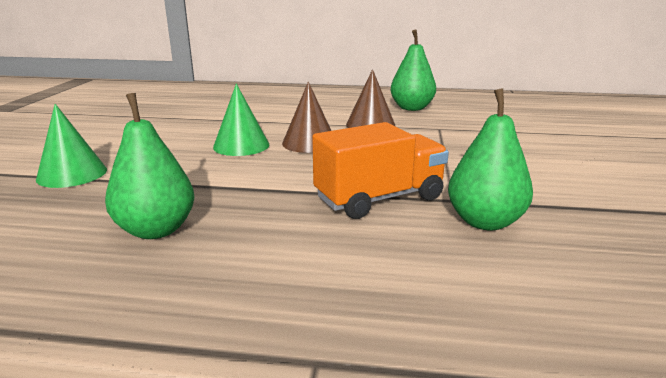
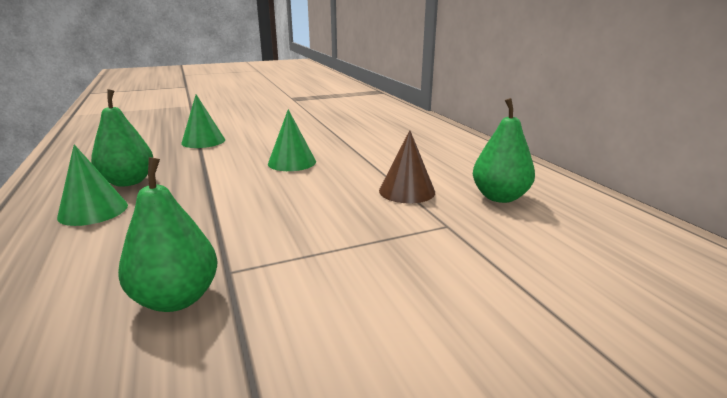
camera: 60 degrees right, 0 degrees up
brown cone [282,82,331,153] -> none
orange truck [312,122,449,219] -> none
none -> green cone [57,144,128,226]

